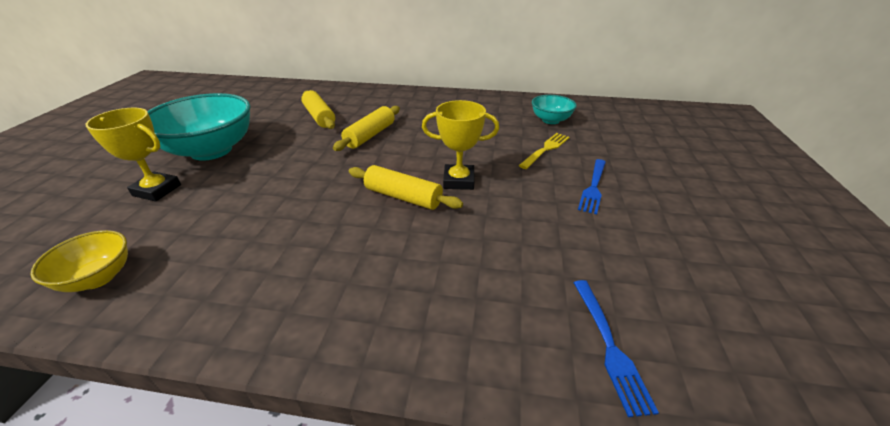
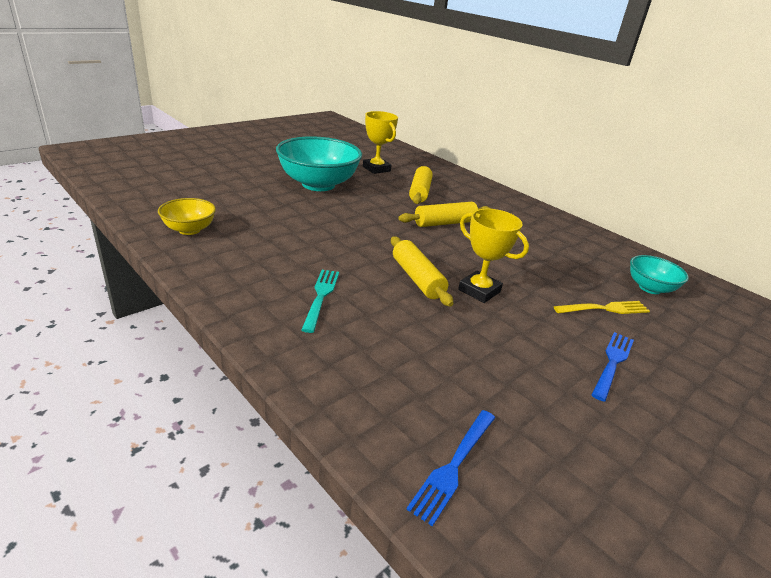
camera: 35 degrees right, 5 degrees down
yellow trophy [85,108,181,202] -> yellow trophy moved to [363,111,398,174]
blue fork [578,159,606,214] -> blue fork turned 150 degrees clockwise [592,332,634,402]
none -> turquoise fork [302,270,339,333]

